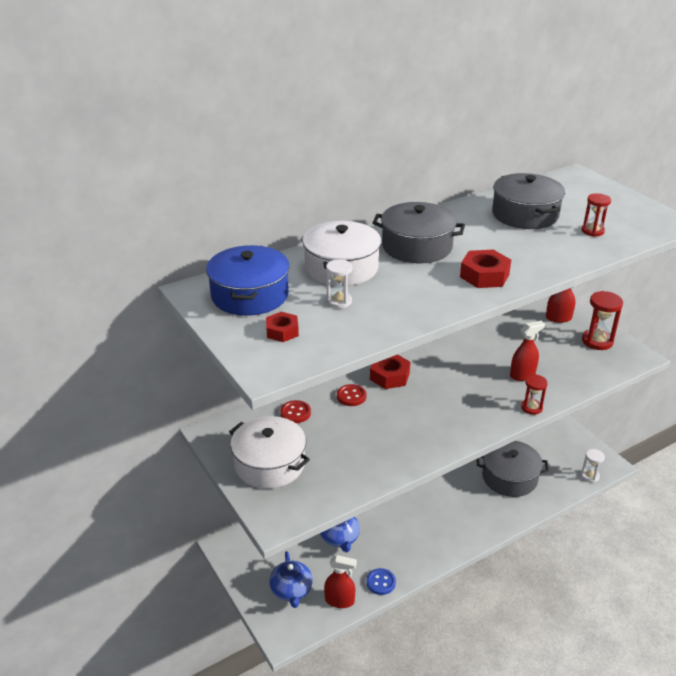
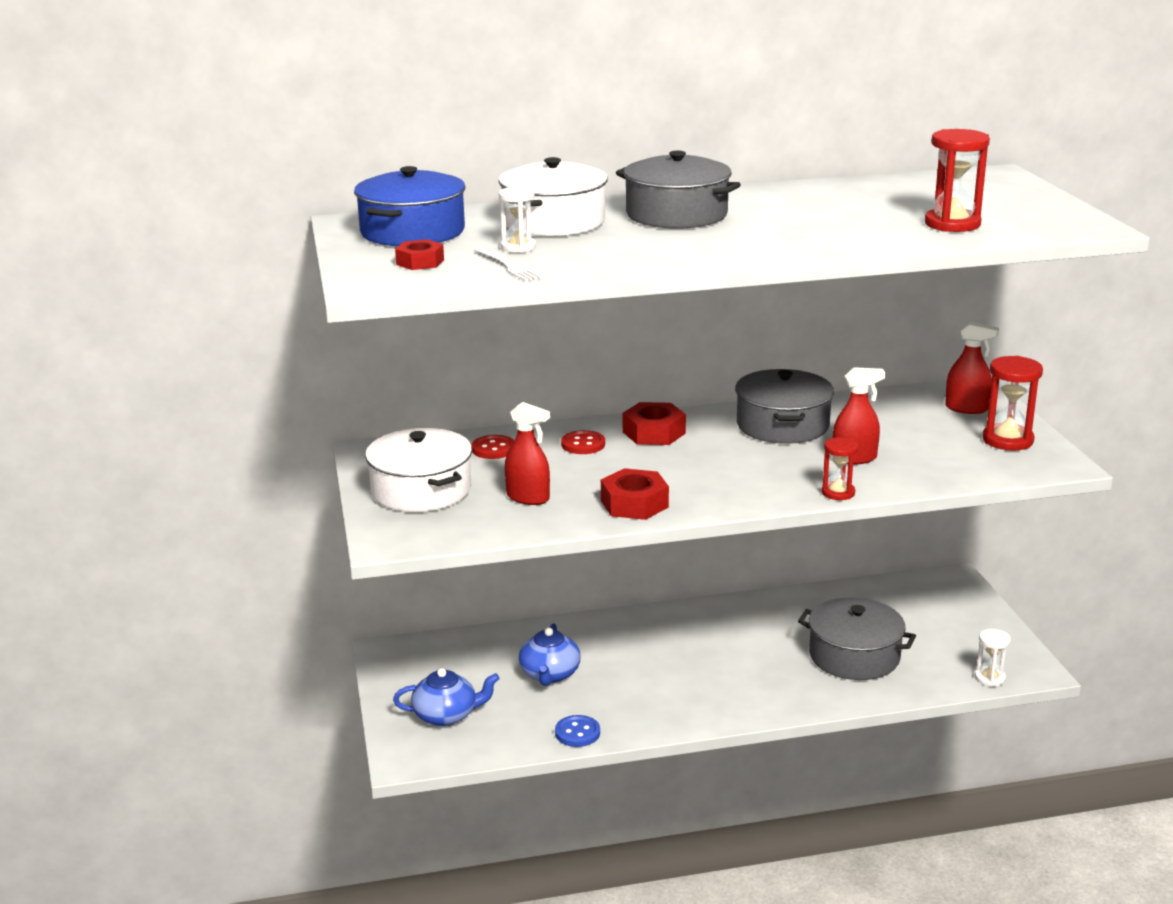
camera: 20 degrees right, 10 degrees down
blue teapot [269,551,313,608] -> blue teapot turned 105 degrees counterclockwise [393,668,500,726]
red spray bottle [324,555,357,608] -> red spray bottle moved to [505,402,550,505]
red nut [460,250,511,288] -> red nut moved to [601,468,669,520]
grey pot [492,173,565,229] -> grey pot moved to [735,369,834,444]
red hourglass [582,193,611,237] -> red hourglass [925,129,990,232], size x1.61
none -> white fork [474,247,542,281]

